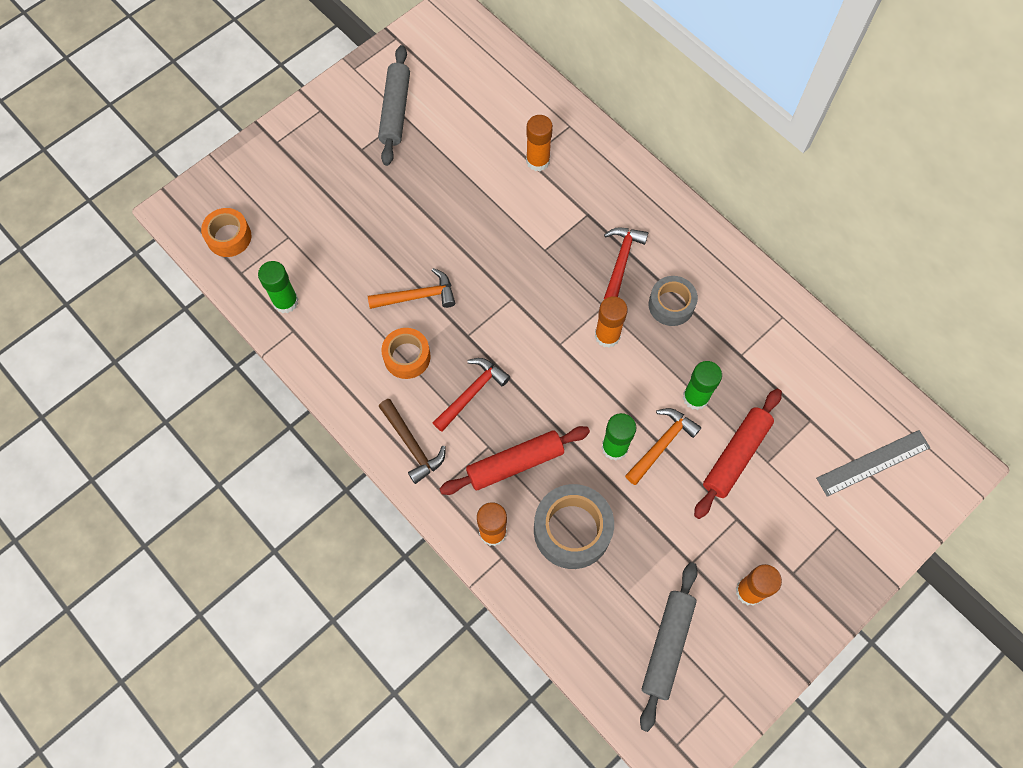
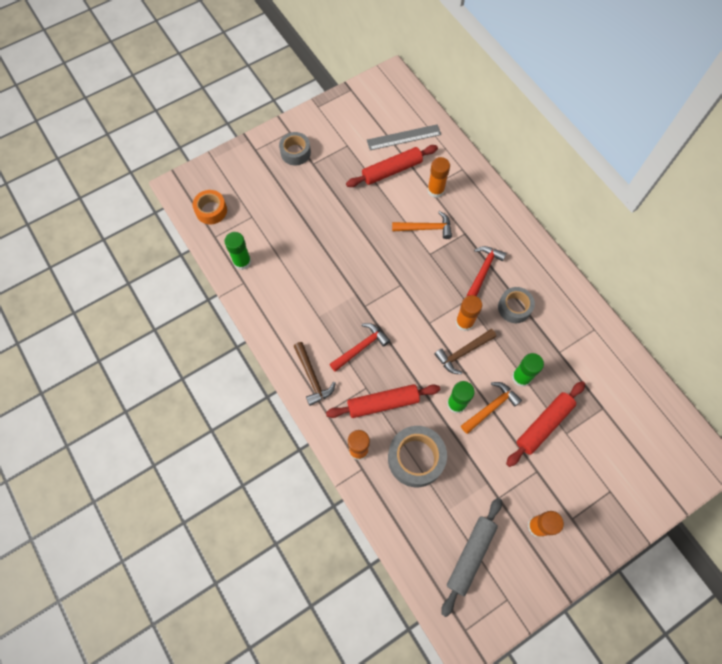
camera: 10 degrees right, 0 degrees up
orange hammer [368,268,455,309] -> orange hammer moved to [392,211,452,239]
grey rolling pin [378,45,410,166] -> none
orange tape [381,328,431,379] -> none
grey ruler [816,430,930,497] -> grey ruler moved to [367,124,441,150]
none -> grey tape [279,132,311,166]
none -> red rolling pin [346,145,438,187]
none -> brown hammer [434,329,496,374]

